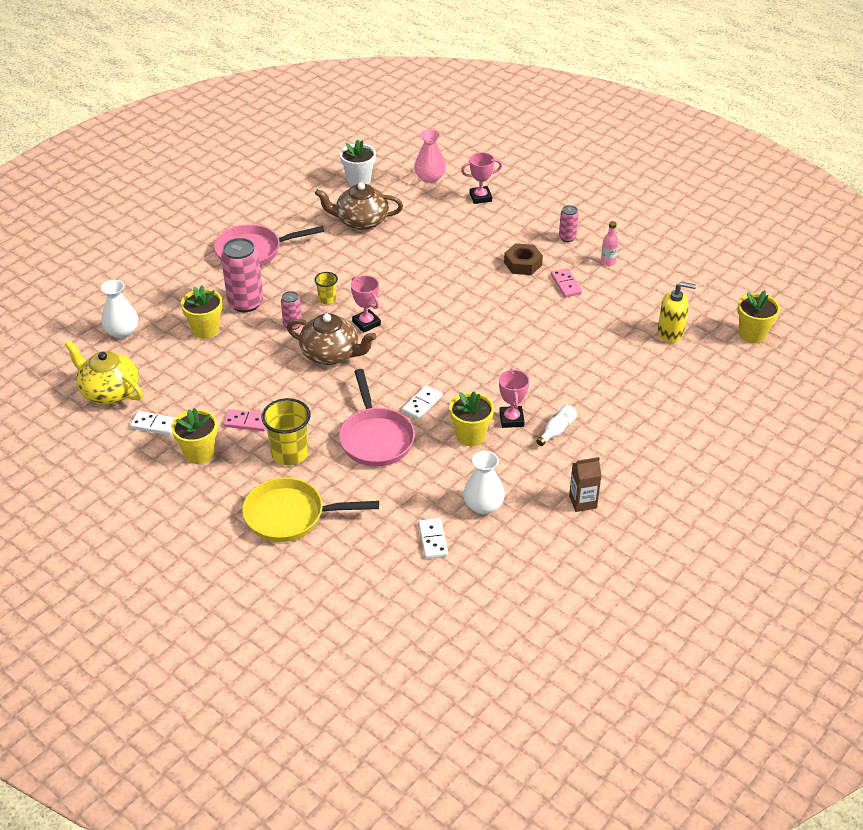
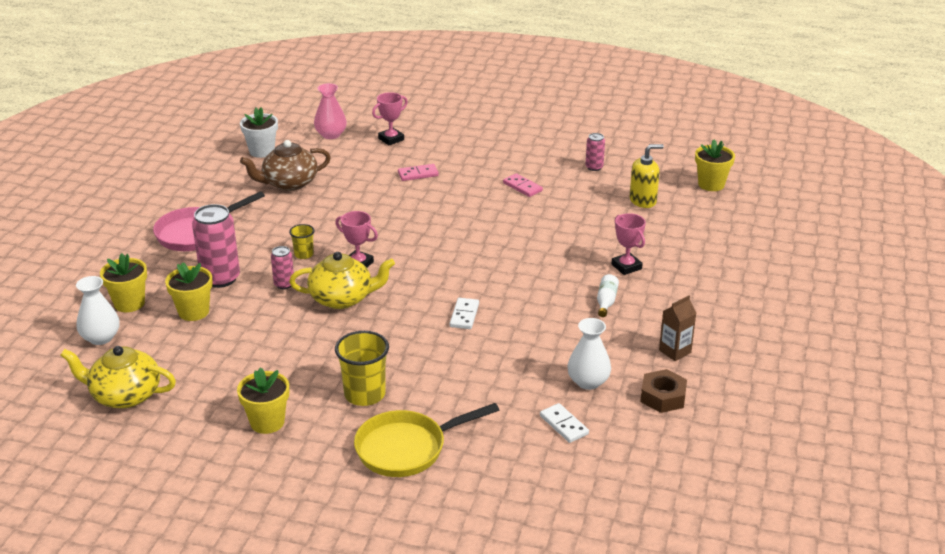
camera: 25 degrees left, 10 degrees down
white domino [130,411,175,435] -> none
pink domino [223,409,266,431] -> pink domino moved to [398,164,439,181]
brown teapot [287,313,377,365] -> yellow teapot [289,252,395,309]
pink pan [339,369,415,466] -> none
yellow flower pot [449,392,494,446] -> yellow flower pot moved to [100,253,147,312]
pink trophy [499,368,529,428] -> pink trophy moved to [611,213,646,275]
brown nut [504,243,543,275] -> brown nut moved to [640,369,687,413]
pink can [559,205,579,242] -> pink can moved to [585,133,605,171]
pink bottle [601,221,619,266] -> none

